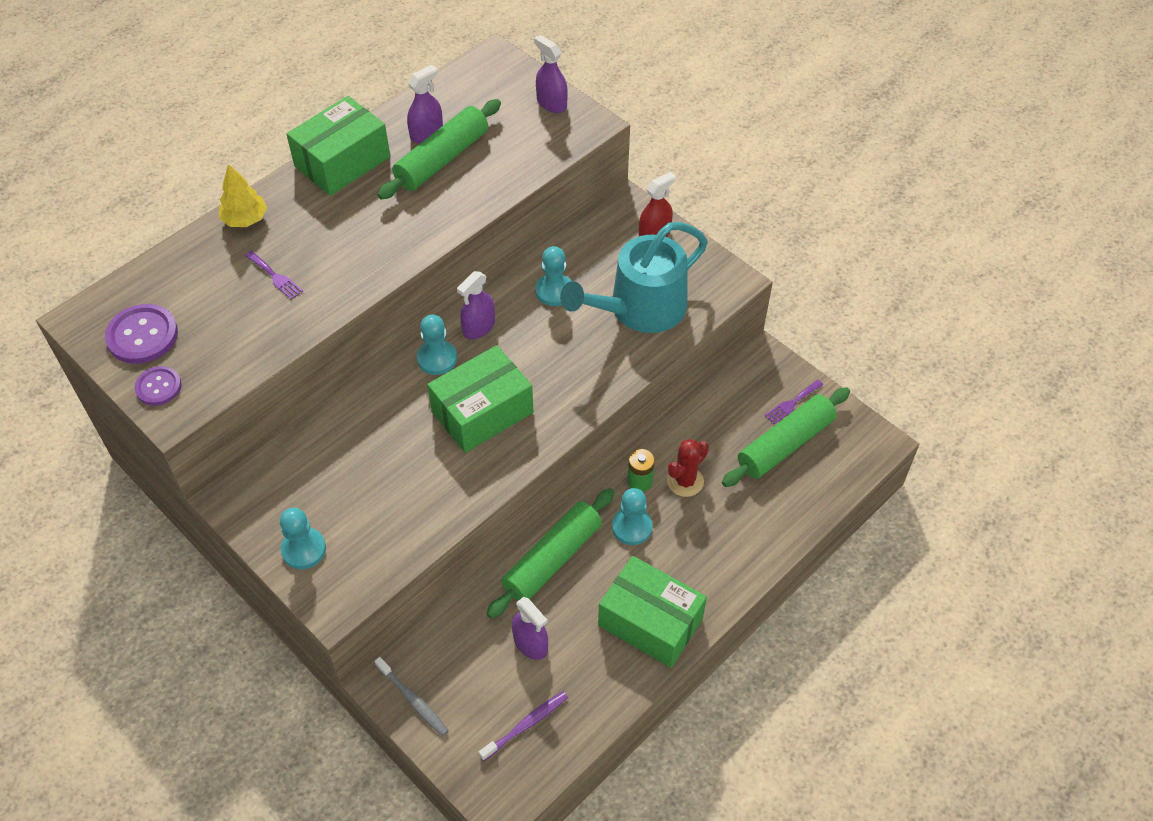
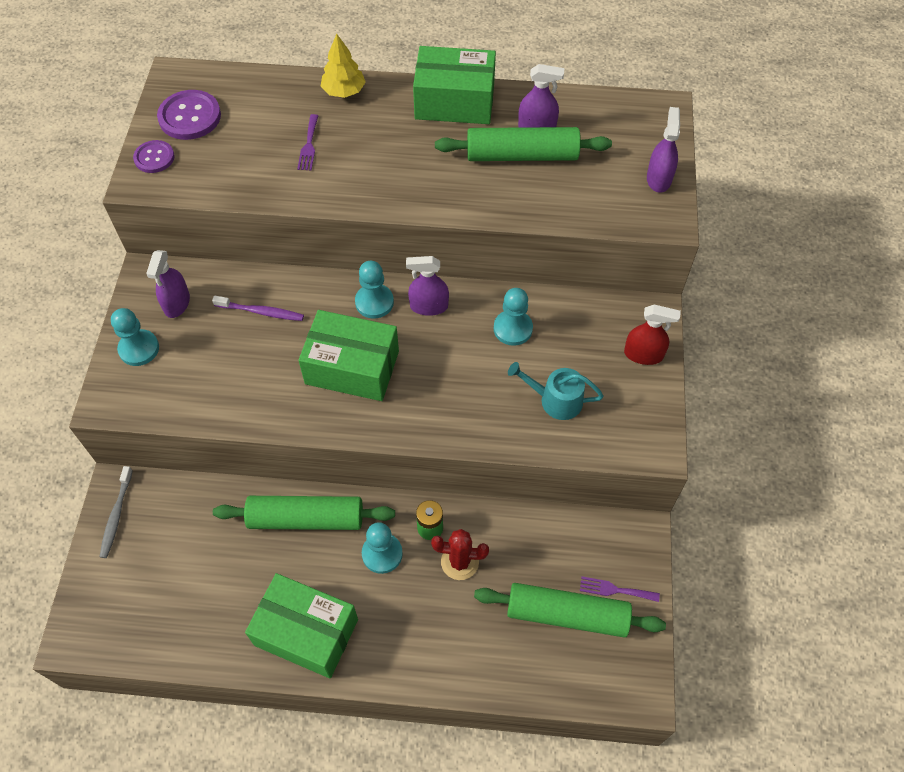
camera: 50 degrees right, 5 degrees up
purple toothbrush [479,692,568,761] -> purple toothbrush moved to [212,296,304,321]
purple spray bottle [512,597,548,660] -> purple spray bottle moved to [146,250,190,318]
turquoise watering can [560,222,708,333] -> turquoise watering can [508,362,604,420], size x0.52
green box [598,556,707,668] -> green box turned 60 degrees counterclockwise [245,573,358,678]

